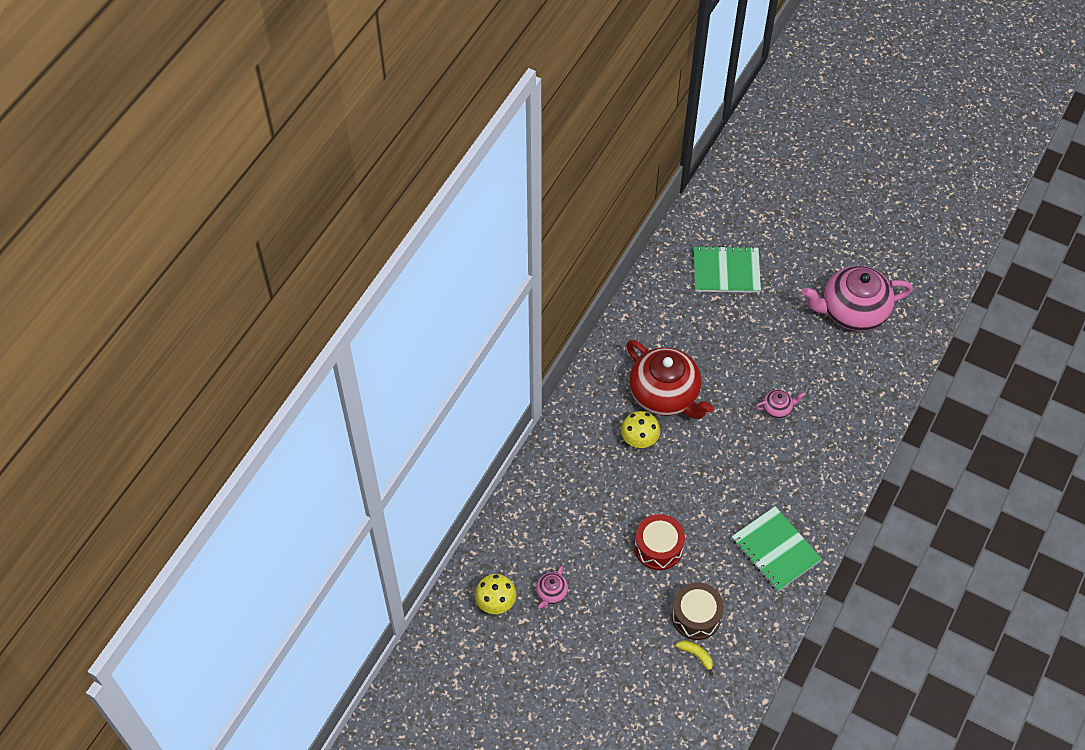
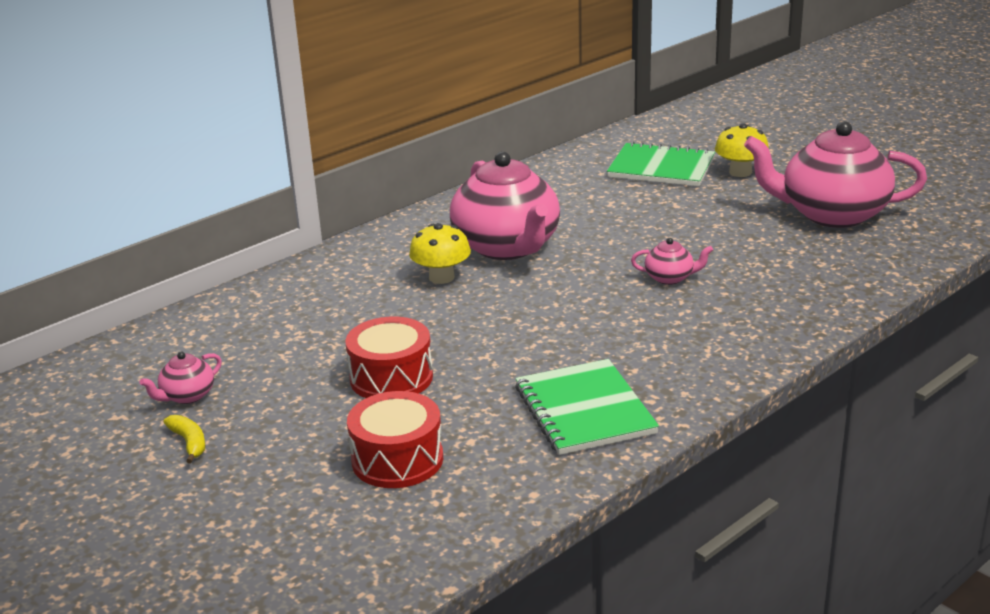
camera: 20 degrees right, 30 degrees down
yellow mushroom [475,574,516,614] -> yellow mushroom moved to [715,123,769,177]
red teapot [626,340,714,419] -> pink teapot [450,151,560,260]
brown drum [672,583,724,640] -> red drum [347,391,443,488]
yellow banana [676,640,713,675] -> yellow banana moved to [163,415,205,463]

